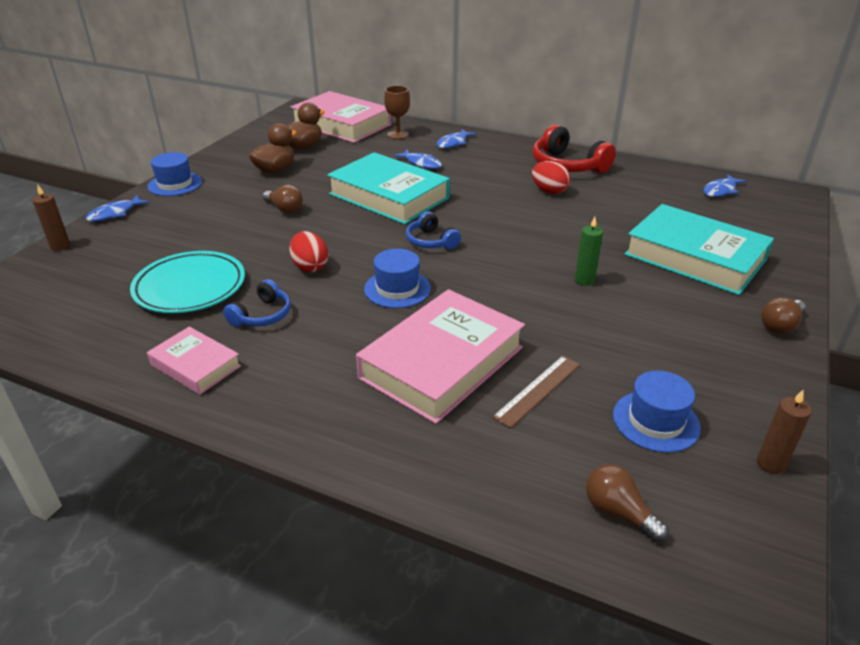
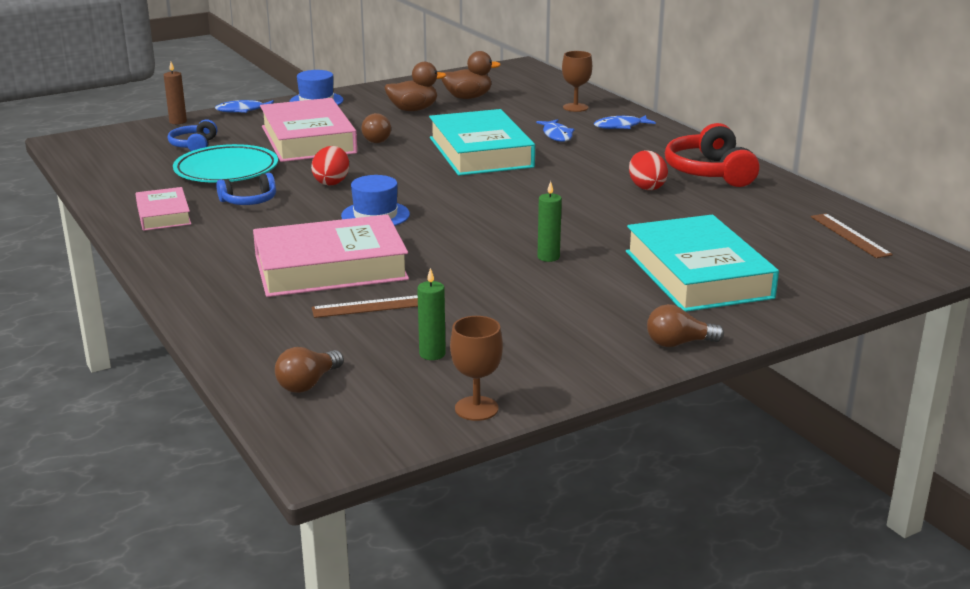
camera: 35 degrees right, 10 degrees down
pink book [291,91,391,143] -> pink book moved to [260,98,357,162]
blue headphones [406,212,461,249] -> blue headphones moved to [168,119,218,151]
brown light bulb [586,464,669,542] -> brown light bulb turned 135 degrees counterclockwise [275,347,344,393]
blue hat [613,371,701,453] -> green candle [417,268,446,360]
blue fish [703,174,746,197] -> brown ruler [811,213,893,258]
brown candle [757,390,812,474] -> brown goblet [450,316,503,421]

